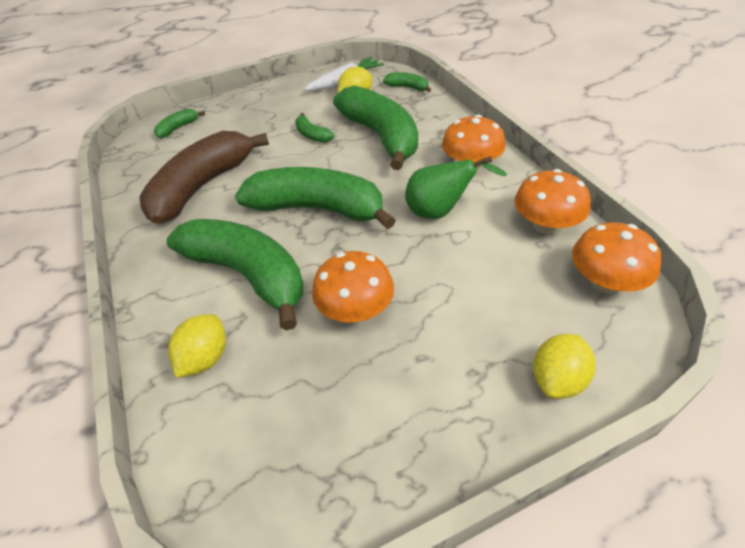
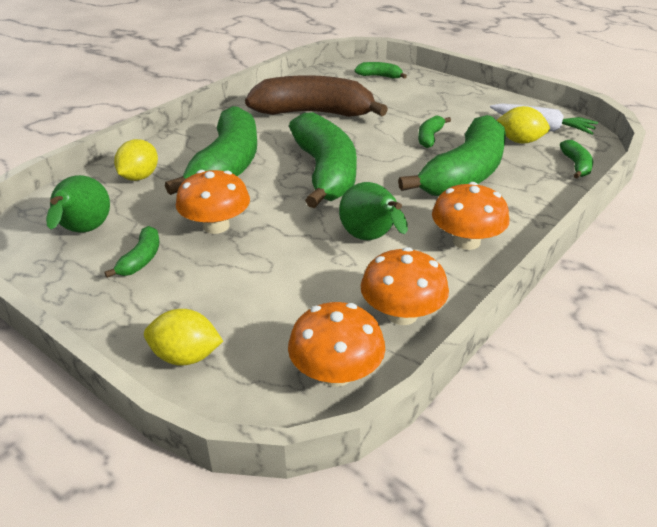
camera: 60 degrees right, 10 degrees down
yellow lemon [168,314,226,378] -> yellow lemon turned 60 degrees counterclockwise [114,139,158,181]
none -> green pear [46,175,110,233]
none -> green banana [105,226,159,278]

